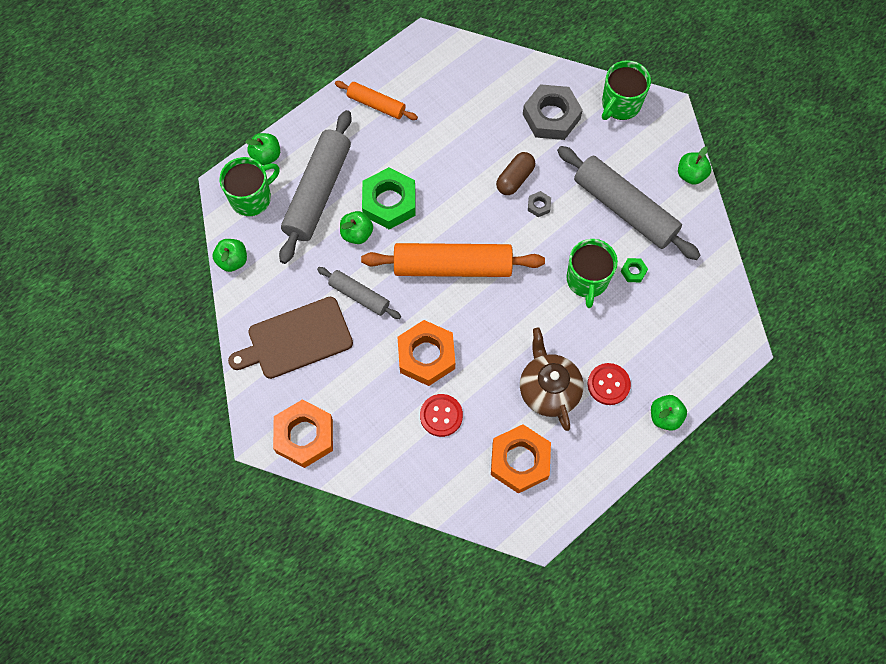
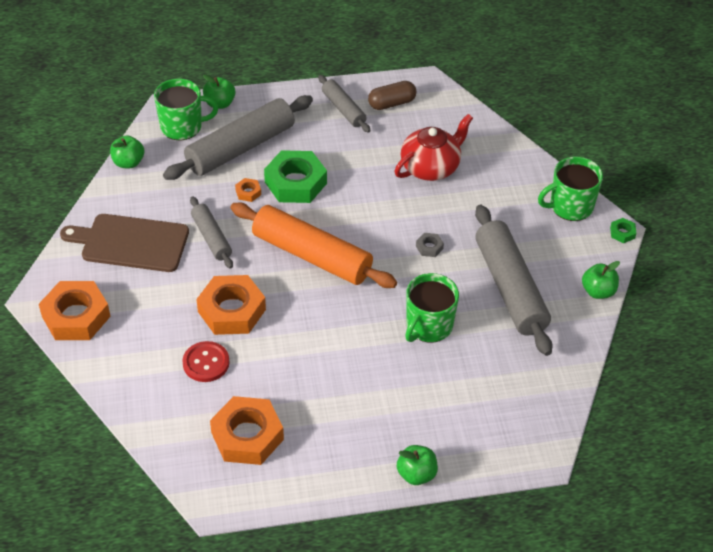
camera: 30 degrees right, 20 degrees down
orange rolling pin [335,81,418,120] -> grey rolling pin [318,75,370,133]
green apple [340,211,373,244] -> orange nut [235,178,261,202]
brown capsule [496,152,535,195] -> brown capsule moved to [368,81,416,110]
brown teapot [520,328,583,431] -> none
grey nut [523,84,583,140] -> none
red button [588,363,631,405] -> none
green nut [621,258,648,282] -> green nut moved to [610,218,636,243]
none -> red teapot [394,114,473,181]

